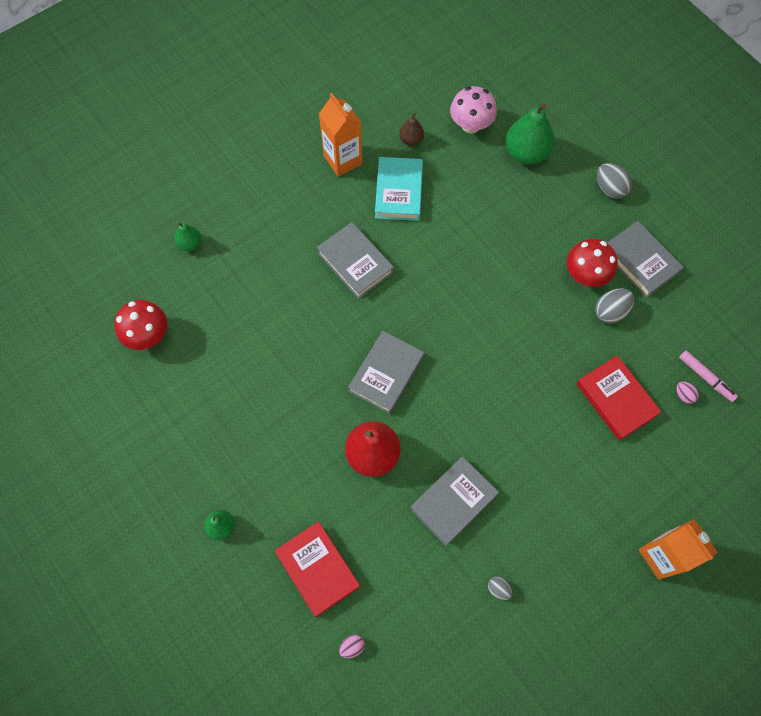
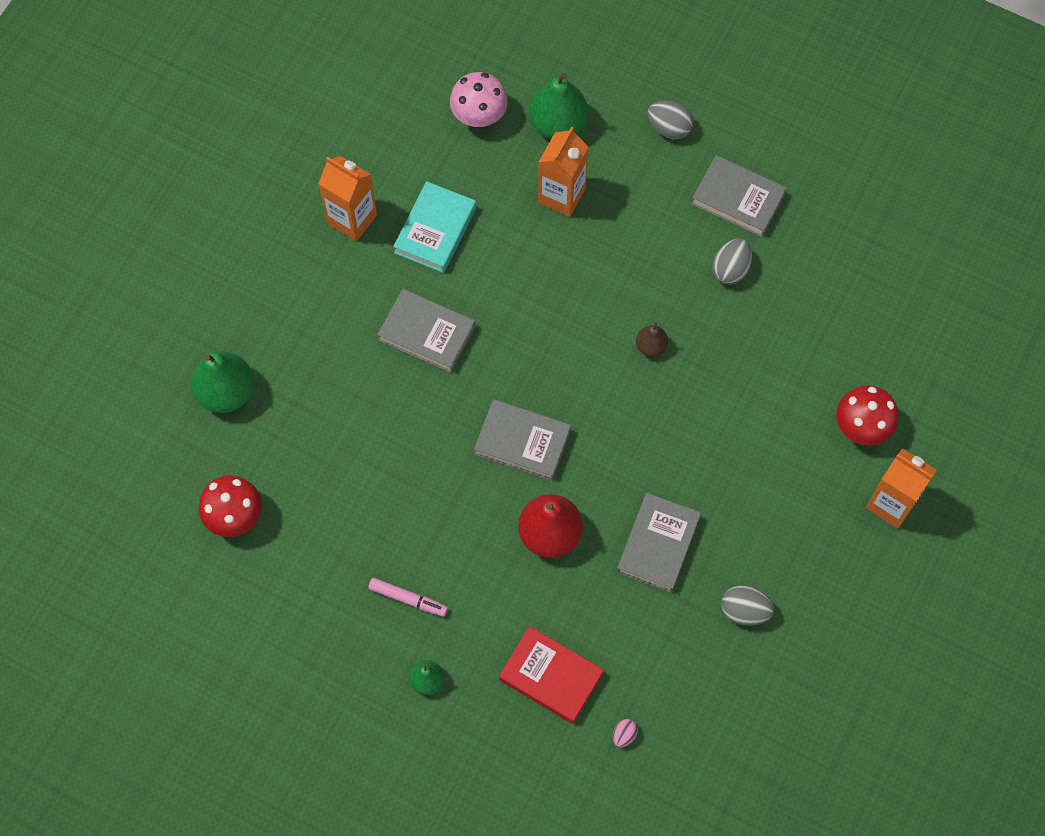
camera: 25 degrees left, 0 degrees up
green pear [175,222,201,251] -> green pear [191,352,254,413], size x1.90
grey book [348,331,424,414] -> grey book turned 75 degrees counterclockwise [474,399,571,481]
turquoise book [375,157,423,221] -> turquoise book turned 45 degrees clockwise [393,181,476,273]
brown pear [399,113,424,146] -> brown pear moved to [636,322,668,357]
grey egg [488,576,512,600] -> grey egg [721,585,774,626], size x1.77
red mushroom [567,239,617,287] -> red mushroom moved to [836,385,898,446]
red book [576,355,662,441] -> none
pink egg [676,382,699,404] -> none
pink marker [679,350,738,402] -> pink marker moved to [368,578,448,617]
none -> orange carton [538,127,589,217]

